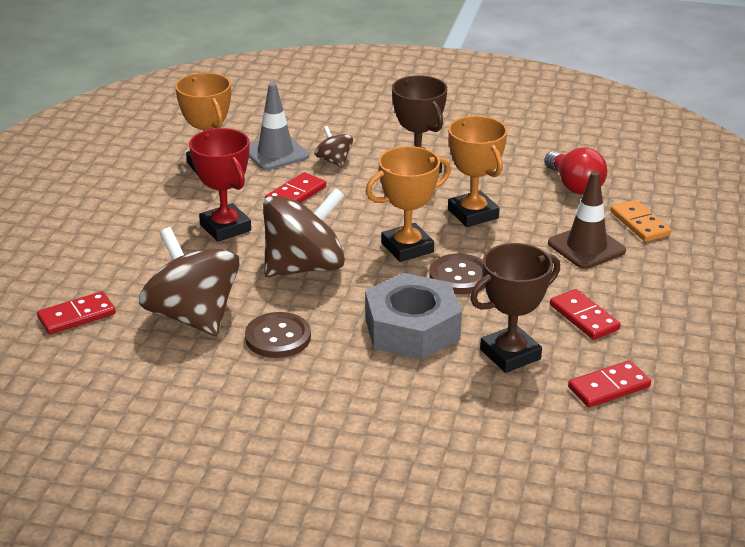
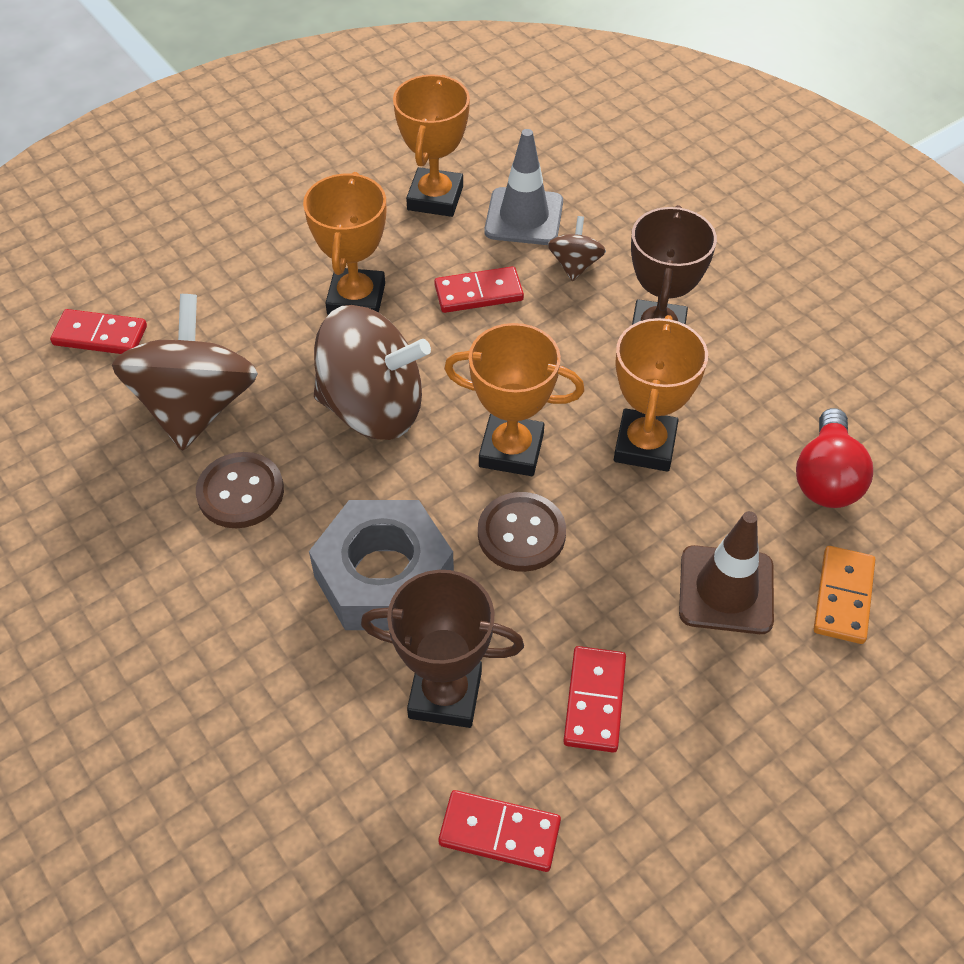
camera: 40 degrees right, 20 degrees up
red trophy [189,128,251,242] -> orange trophy [303,172,386,315]

